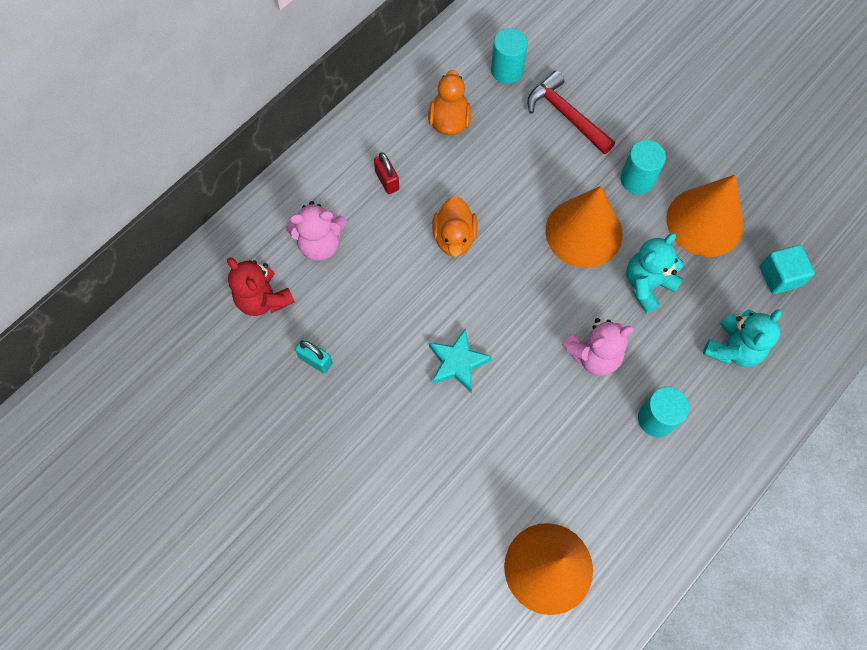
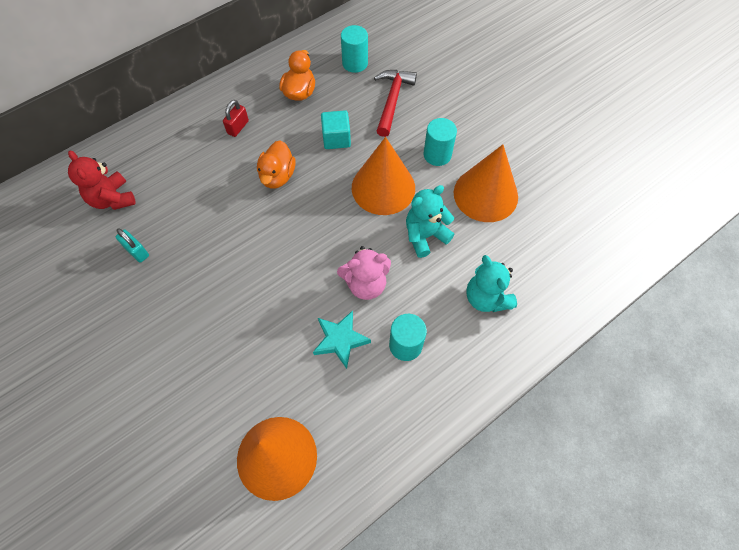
camera: 10 degrees right, 5 degrees down
pink teddy bear [286,201,347,261] -> none
red padlock [374,153,399,194] -> red padlock turned 45 degrees clockwise [223,100,249,137]
turquoise star [429,328,492,393] -> turquoise star moved to [313,310,371,369]
red hammer [527,71,615,154] -> red hammer turned 45 degrees clockwise [374,70,417,137]
turquoise teddy bear [703,309,782,367] -> turquoise teddy bear turned 105 degrees clockwise [466,255,517,312]
turquoise cube [760,245,815,294] -> turquoise cube moved to [321,110,351,149]

